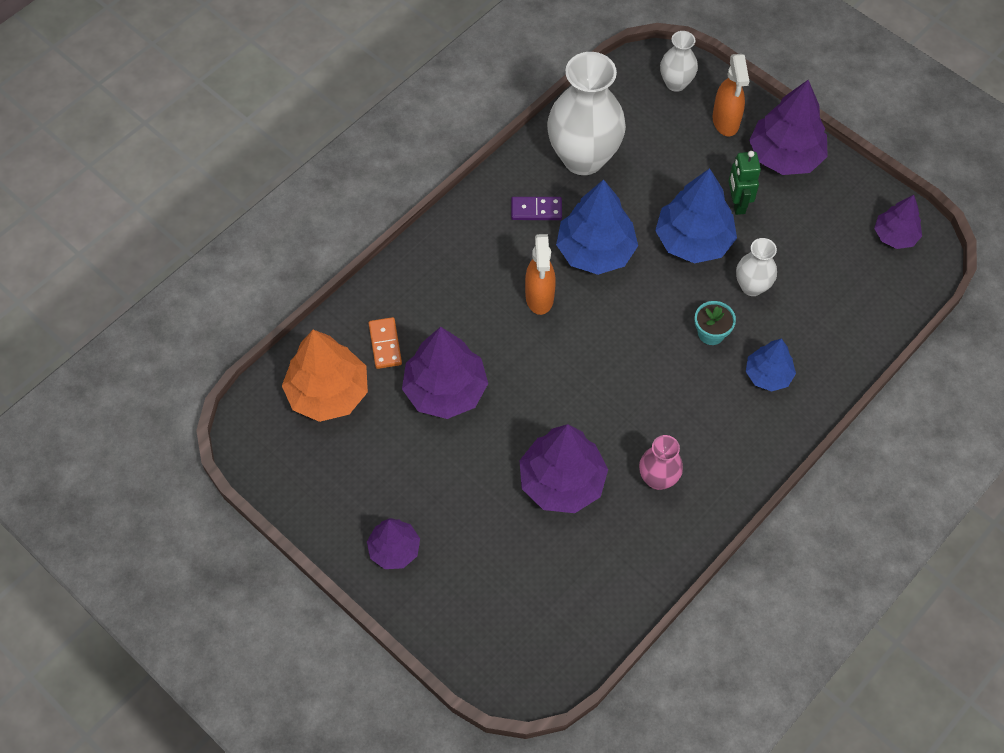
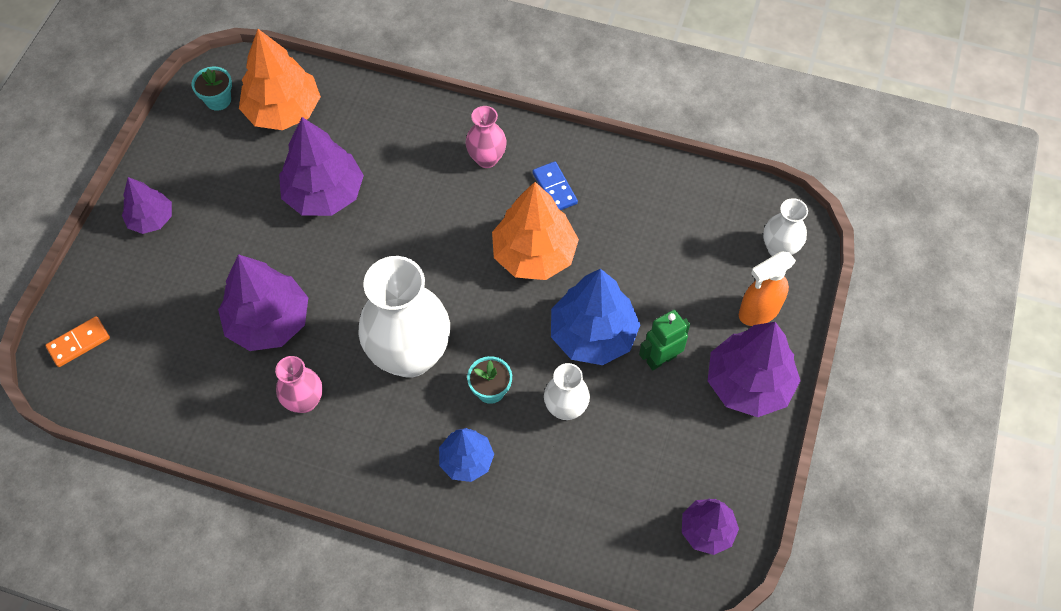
camera: 65 degrees right, 0 degrees up
orange domino [369,317,402,369] -> orange domino moved to [45,316,110,367]
purple domino [511,197,562,220] -> blue domino [533,161,578,210]
orange spray bottle [525,234,556,315] -> none
white vase [547,52,626,175] -> white vase moved to [358,256,450,378]
blue tree [556,179,638,275] -> orange tree [492,182,579,280]
none -> turquoise flower pot [192,67,232,111]
none -> pink vase [466,106,507,168]

